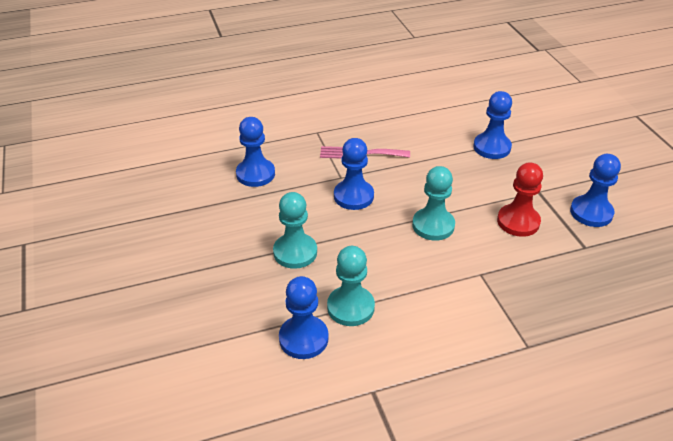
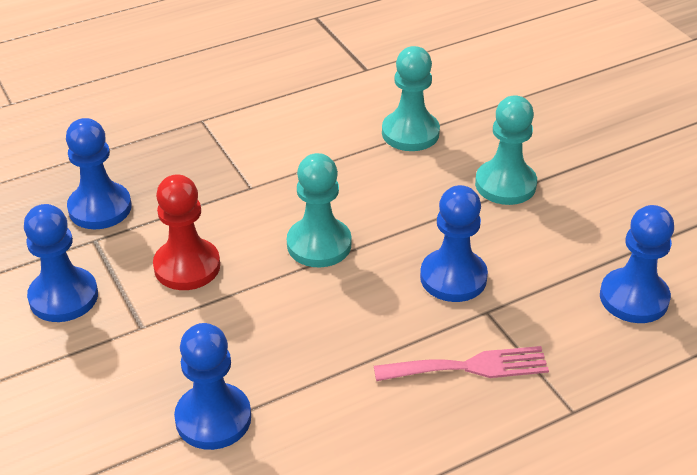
camera: 170 degrees right, 0 degrees up
blue pawn [279,276,329,359] -> blue pawn moved to [66,118,132,229]

